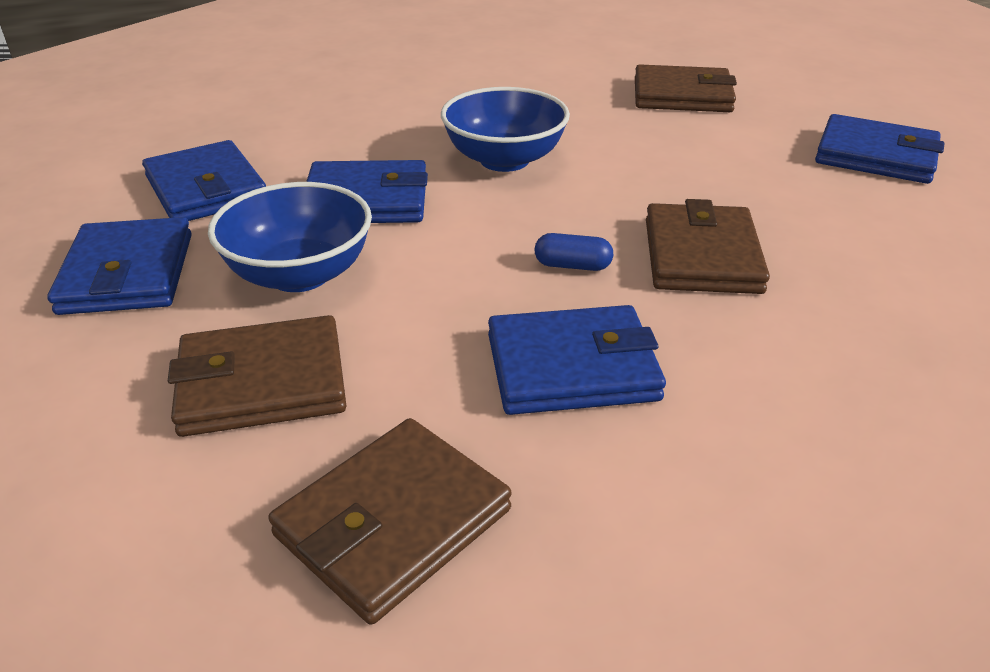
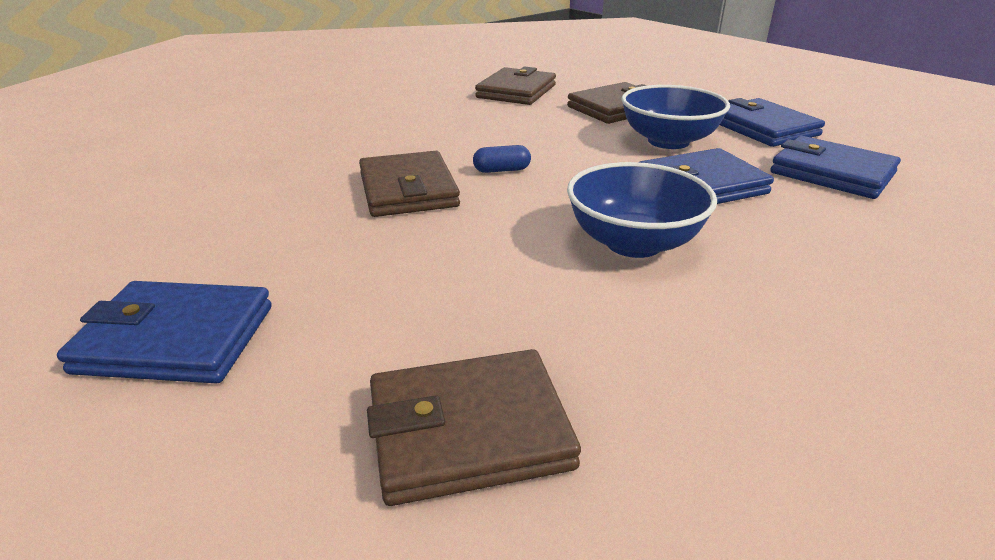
camera: 160 degrees right, 5 degrees down
blue wallet [488,305,666,415] -> none

